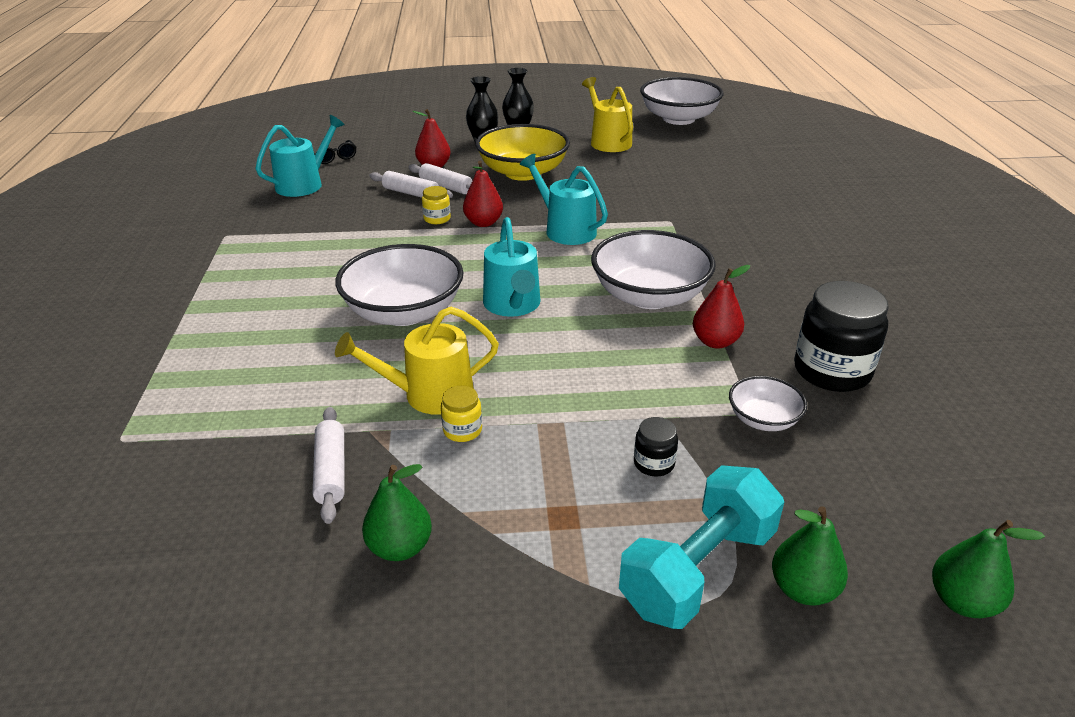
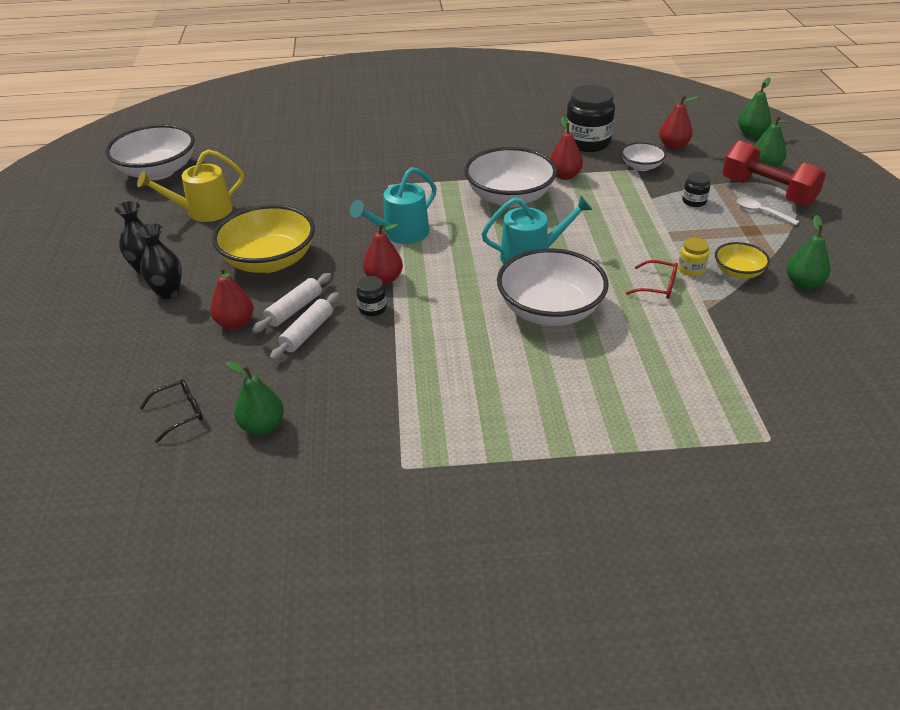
camera: 90 degrees left, 5 degrees up
turquoise watering can [256,115,345,197] -> green pear [226,361,284,435]
white rolling pin [313,407,345,524] -> none
yellow watering can [335,307,499,415] -> red glasses [626,260,678,299]
yellow jar [422,186,451,224] -> black jar [356,276,387,316]
turquoise dumbbell [619,465,784,629] -> red dumbbell [722,141,826,207]
none -> red pear [659,95,699,149]
none -> yellow bowl [715,242,770,279]
none -> white spoon [736,198,799,225]

